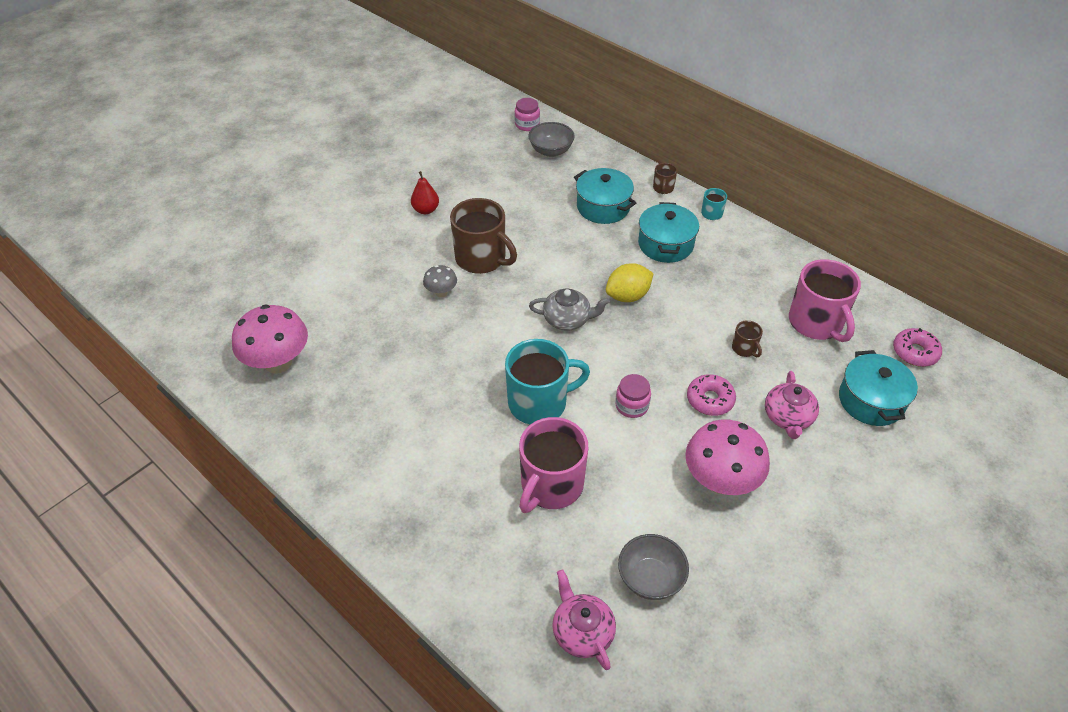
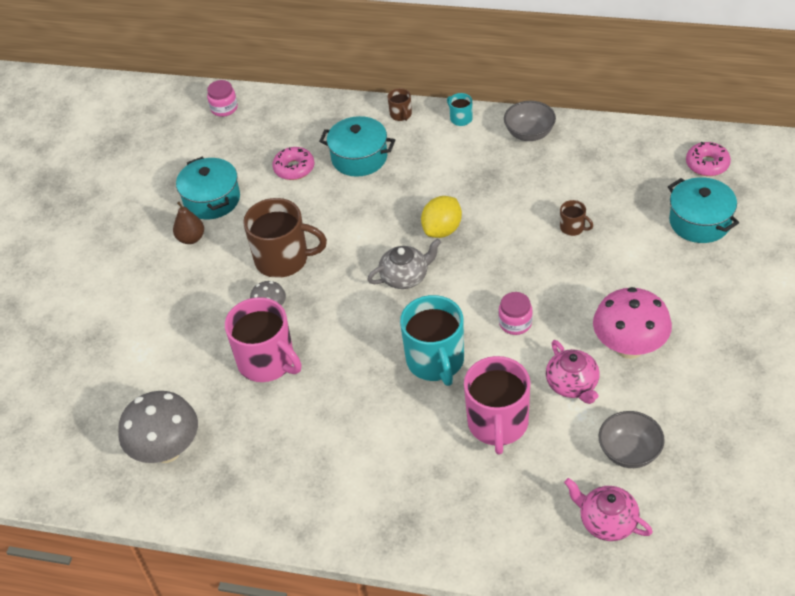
camera: 25 degrees left, 0 degrees up
pink mushroom [232,305,308,374] -> grey mushroom [118,391,198,463]
red pear [411,171,439,214] -> brown pear [173,202,204,244]
turquoise mug [505,339,590,424] -> turquoise mug turned 120 degrees clockwise [400,295,464,386]
grey bowl [528,122,575,157] -> grey bowl moved to [504,101,556,141]
turquoise pot [638,202,699,263] -> turquoise pot moved to [176,157,240,219]
pink donut [687,374,736,416] -> pink donut moved to [272,147,314,180]
pink teapot [765,371,819,439] -> pink teapot moved to [546,340,600,404]
pink mug [789,259,861,342] -> pink mug moved to [225,297,302,382]

